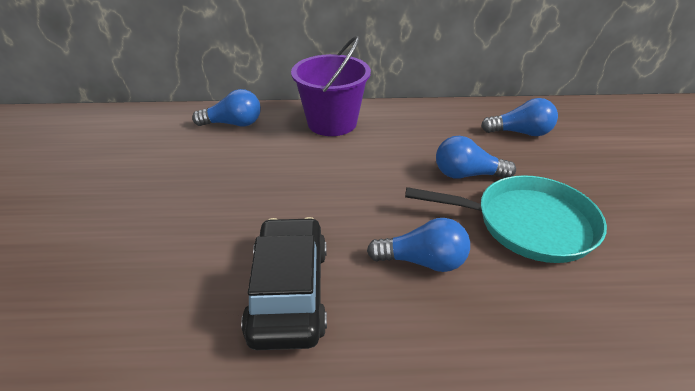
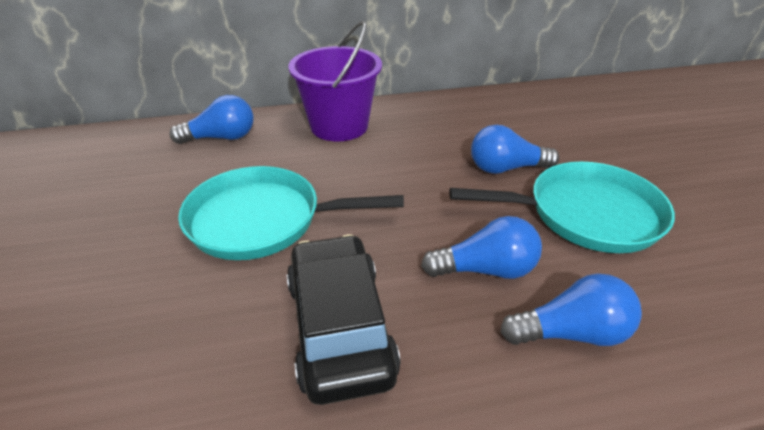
camera: 10 degrees left, 0 degrees up
blue light bulb [481,98,558,136] -> blue light bulb moved to [500,273,642,346]
none -> turquoise pan [178,166,404,260]

